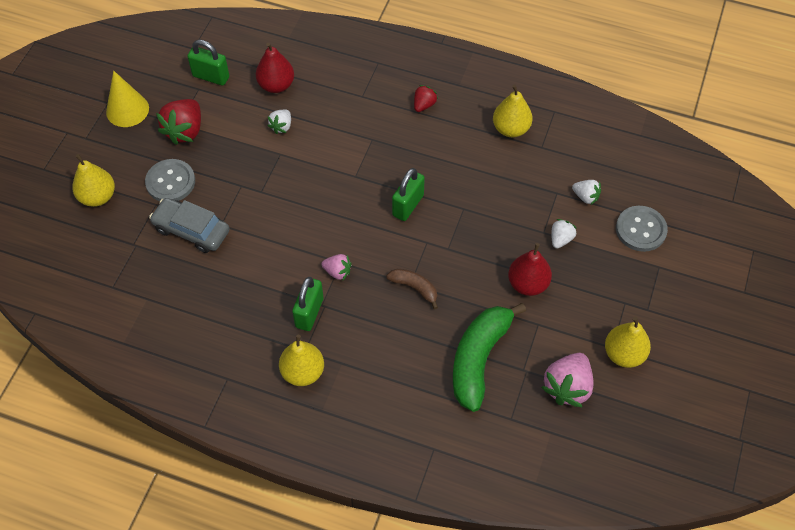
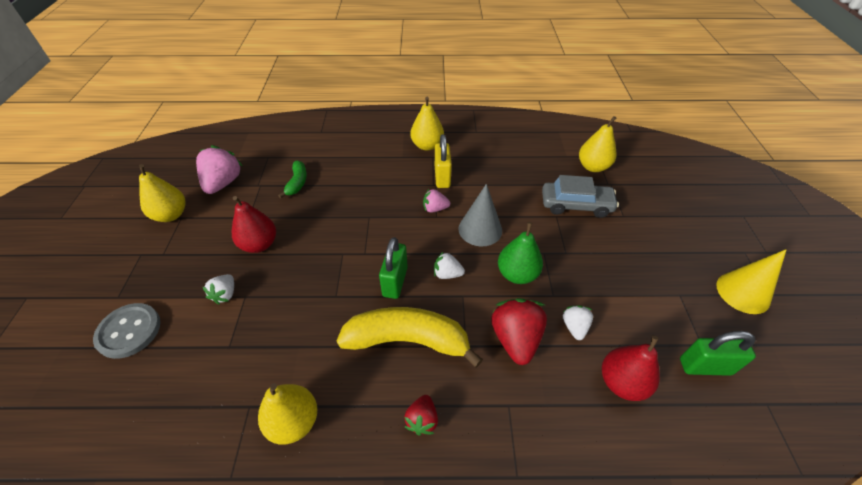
camera: 160 degrees right, 10 degrees down
yellow pear [72,154,115,207] -> yellow pear moved to [579,116,617,172]
grey button [145,159,195,201] -> none
red strawberry [156,99,201,145] -> red strawberry moved to [491,298,547,365]
green padlock [292,277,324,331] -> yellow padlock [435,134,452,188]
brown banana [386,269,438,309] -> none
green banana [453,303,526,412] -> green banana [278,160,307,198], size x0.50
white strawberry [572,180,601,205] -> white strawberry moved to [434,251,465,279]
none -> yellow banana [337,307,483,367]
none -> grey cone [458,184,502,246]
none -> green pear [498,222,543,284]

